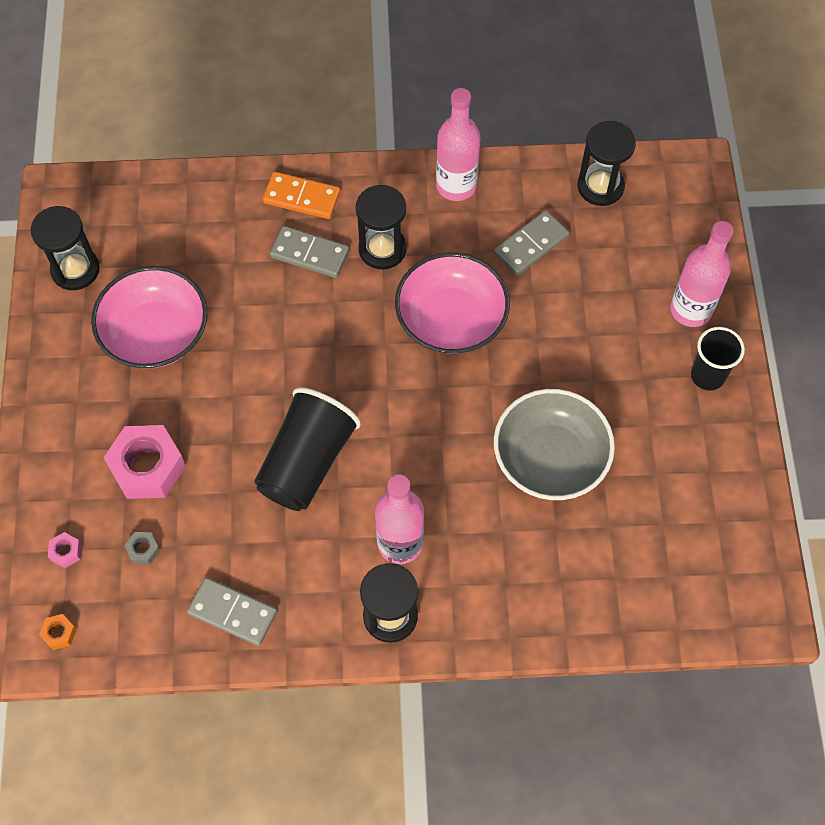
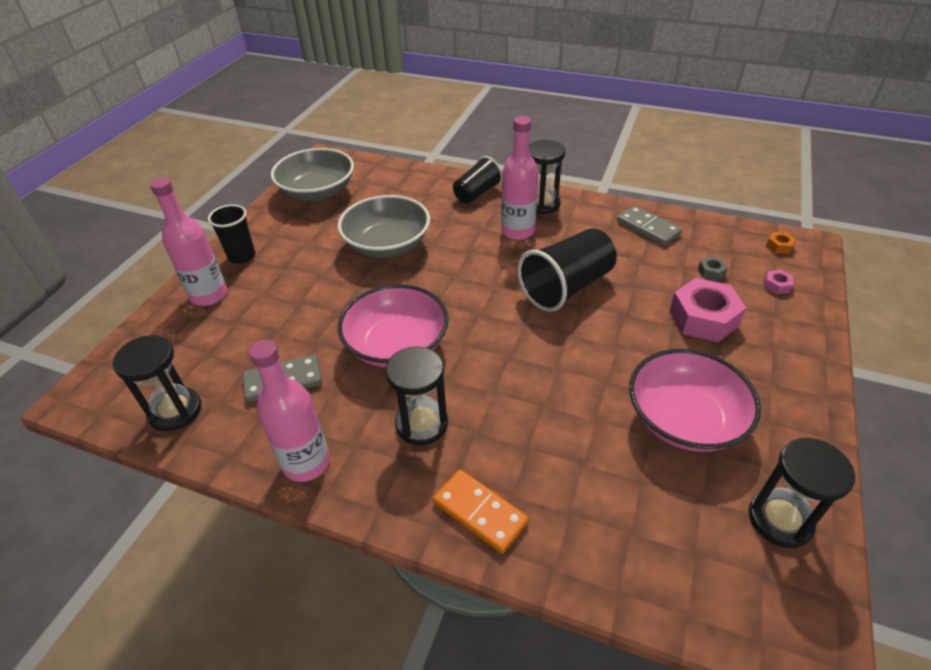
camera: 155 degrees left, 20 degrees down
grey domino [270,226,349,278] -> none
none -> grey bowl [271,148,354,201]
none -> black cup [453,156,502,204]

